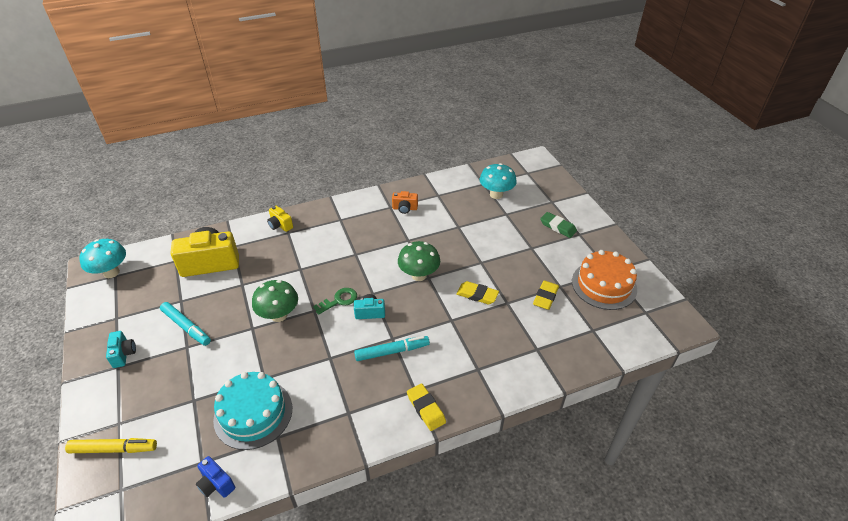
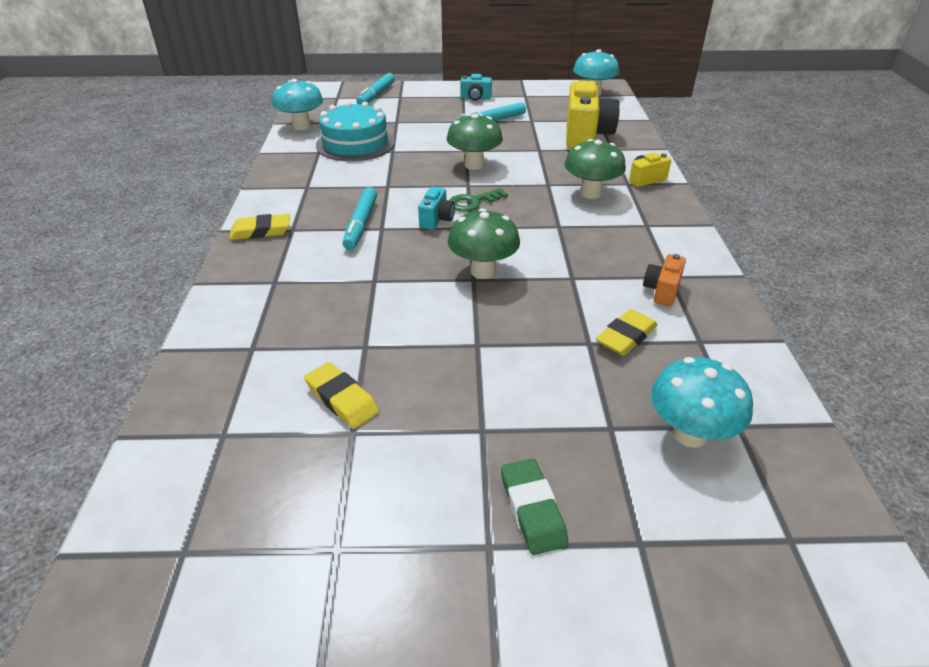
camera: 110 degrees right, 5 degrees down
yellow marker [65,438,157,453] -> turquoise marker [356,73,395,104]
blue camera [196,456,235,498] -> turquoise mushroom [272,79,323,130]
green key [313,288,357,315] -> green key turned 75 degrees clockwise [449,188,508,212]
yellow eraser [456,281,499,304] -> yellow eraser moved to [596,309,657,356]
green eraser [540,212,577,238] -> green eraser turned 75 degrees counterclockwise [501,458,568,555]
orange cake [572,250,637,310] -> none
none -> green mushroom [564,139,626,199]

